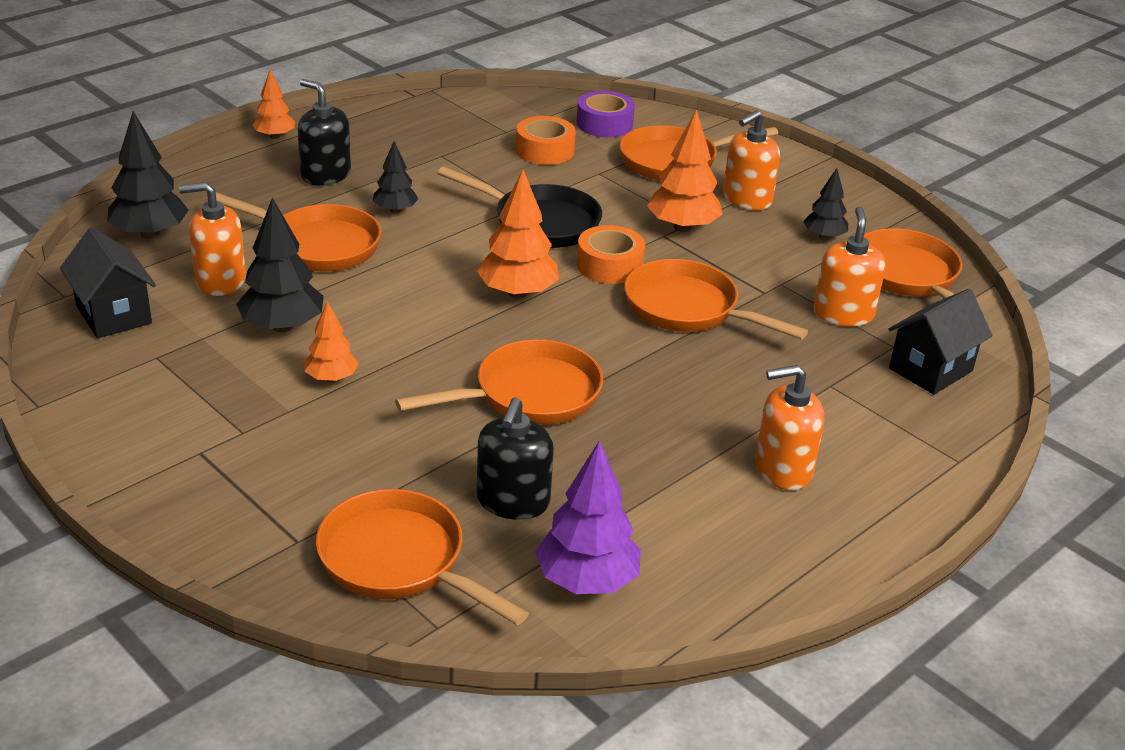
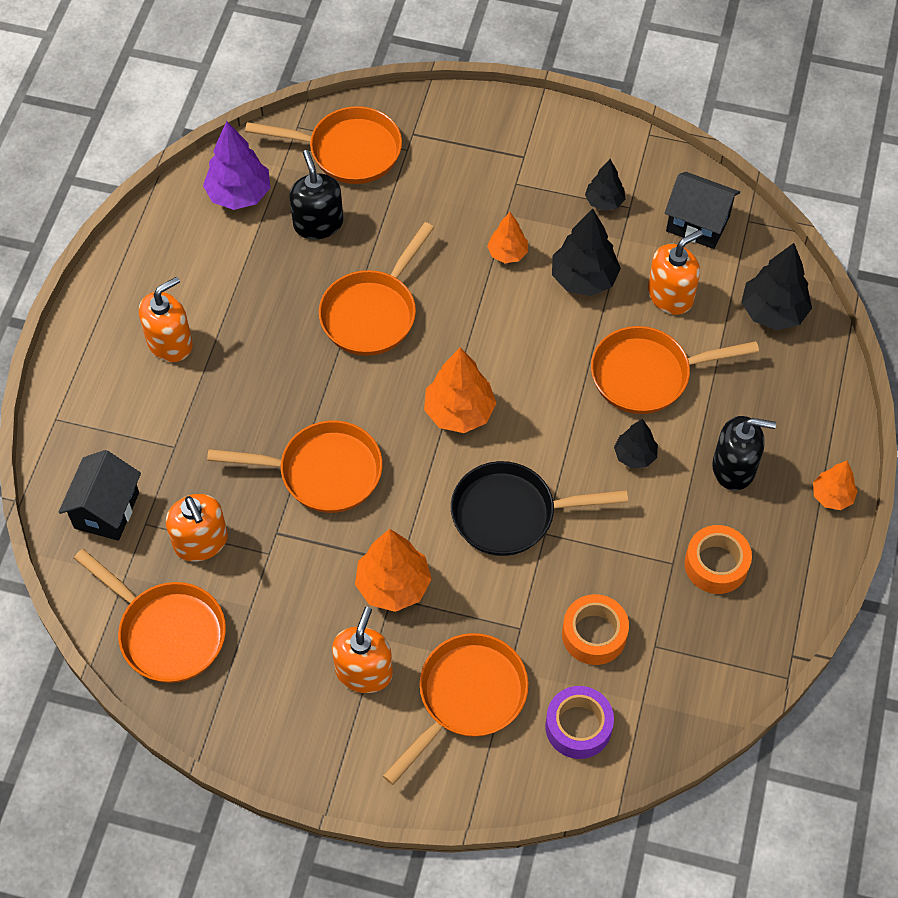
camera: 150 degrees right, 25 degrees up
orange tape [577,225,645,284] -> orange tape moved to [685,525,752,594]
black tree [803,168,848,240] -> black tree moved to [585,159,625,211]

